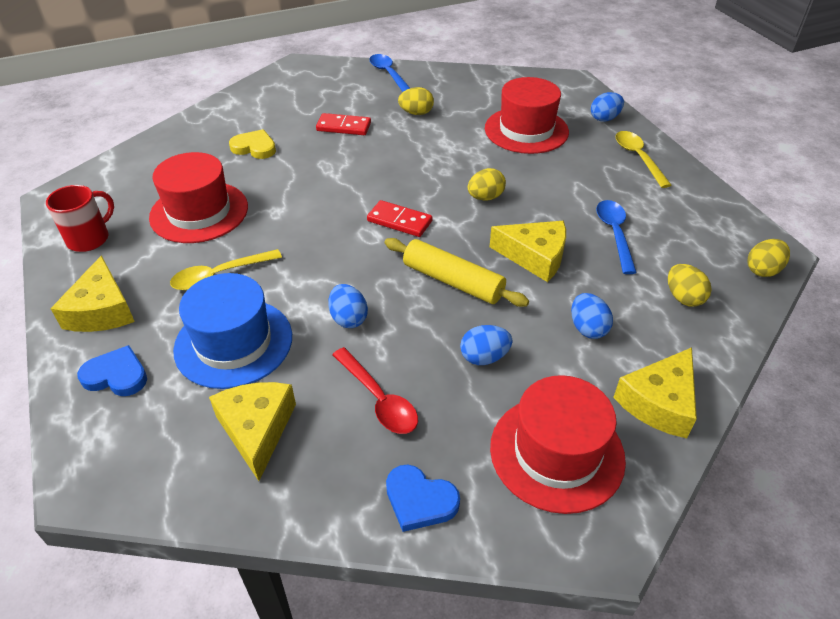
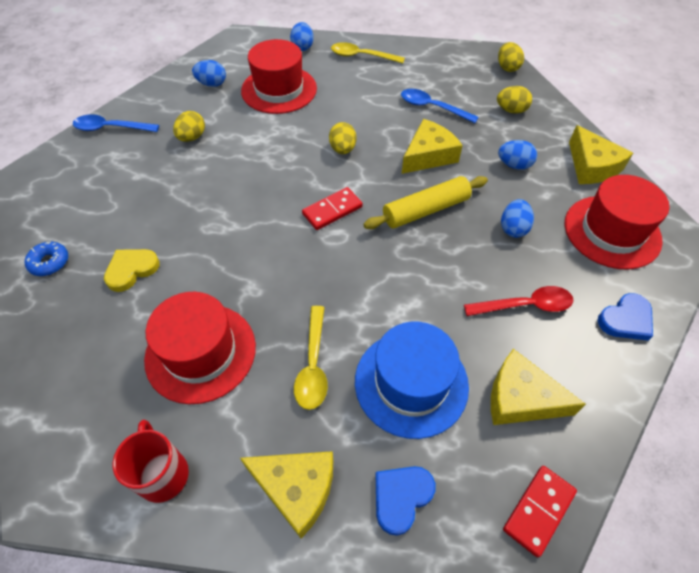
camera: 60 degrees left, 10 degrees up
red domino [316,113,371,135] -> red domino moved to [503,466,577,558]
blue egg [328,284,368,328] -> blue egg moved to [192,60,226,87]
none -> blue donut [25,242,68,276]

